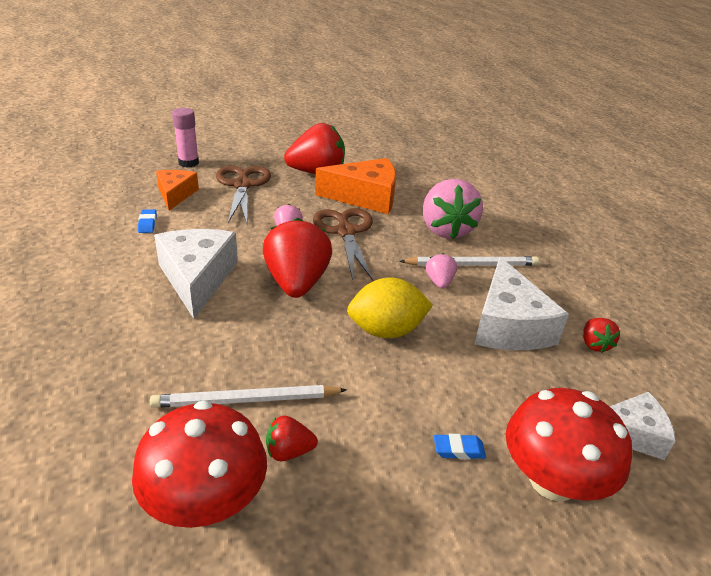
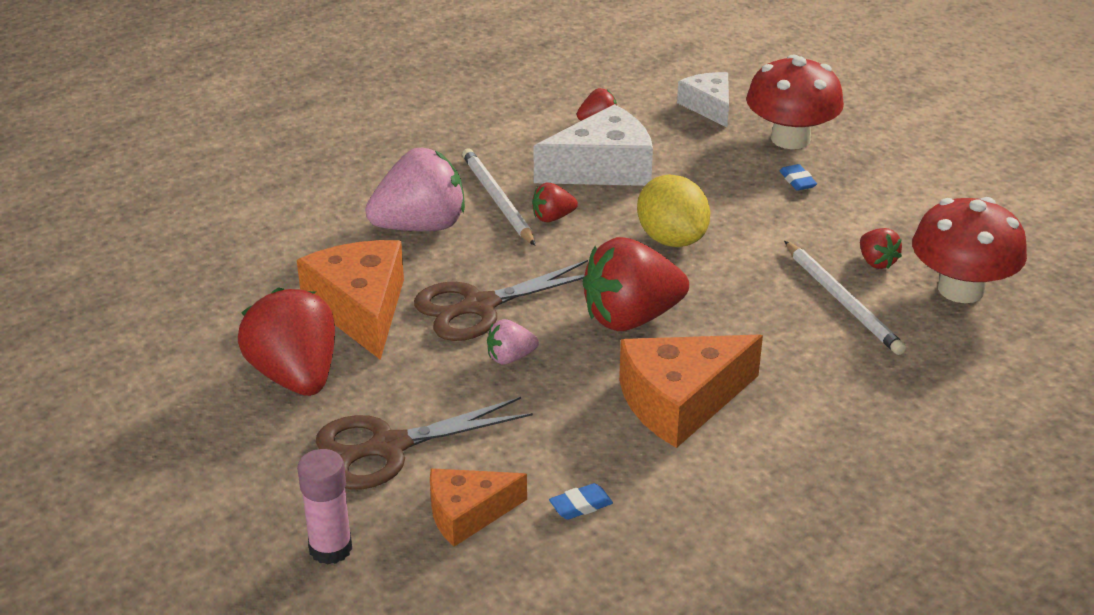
camera: 105 degrees left, 0 degrees up
white cheese [154,229,238,319] -> orange cheese [619,334,763,448]
pink strawberry [426,253,457,289] -> red strawberry [532,183,578,222]

